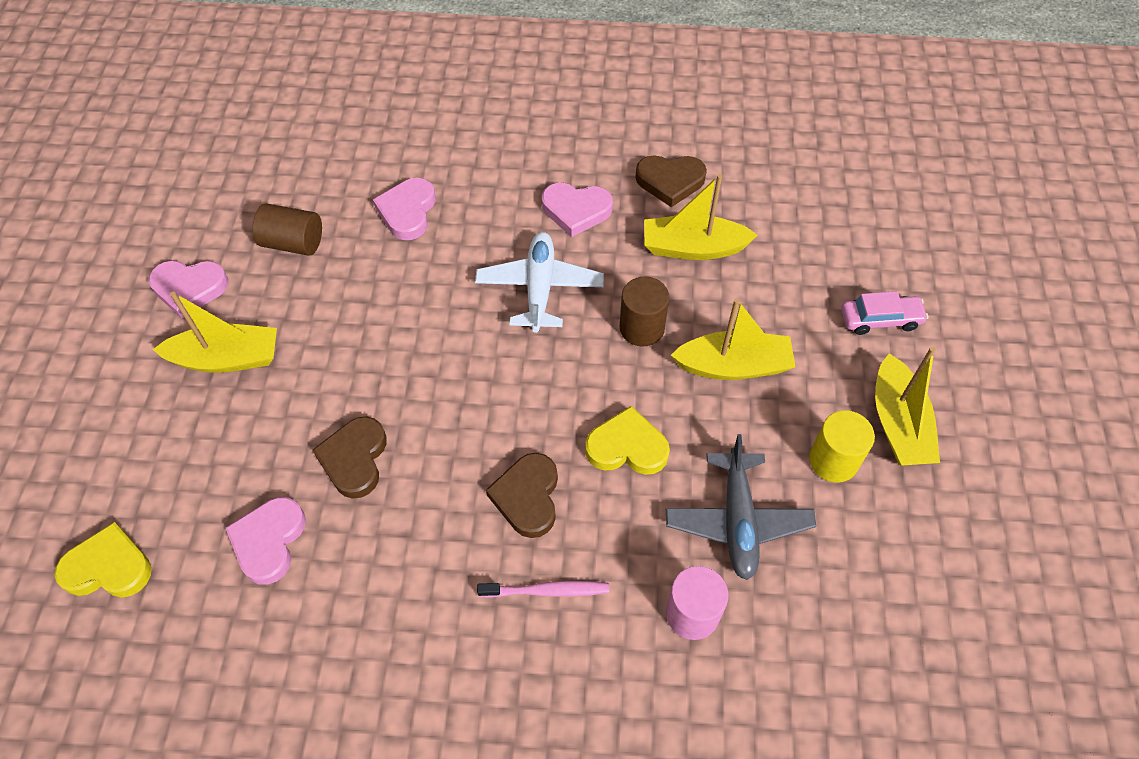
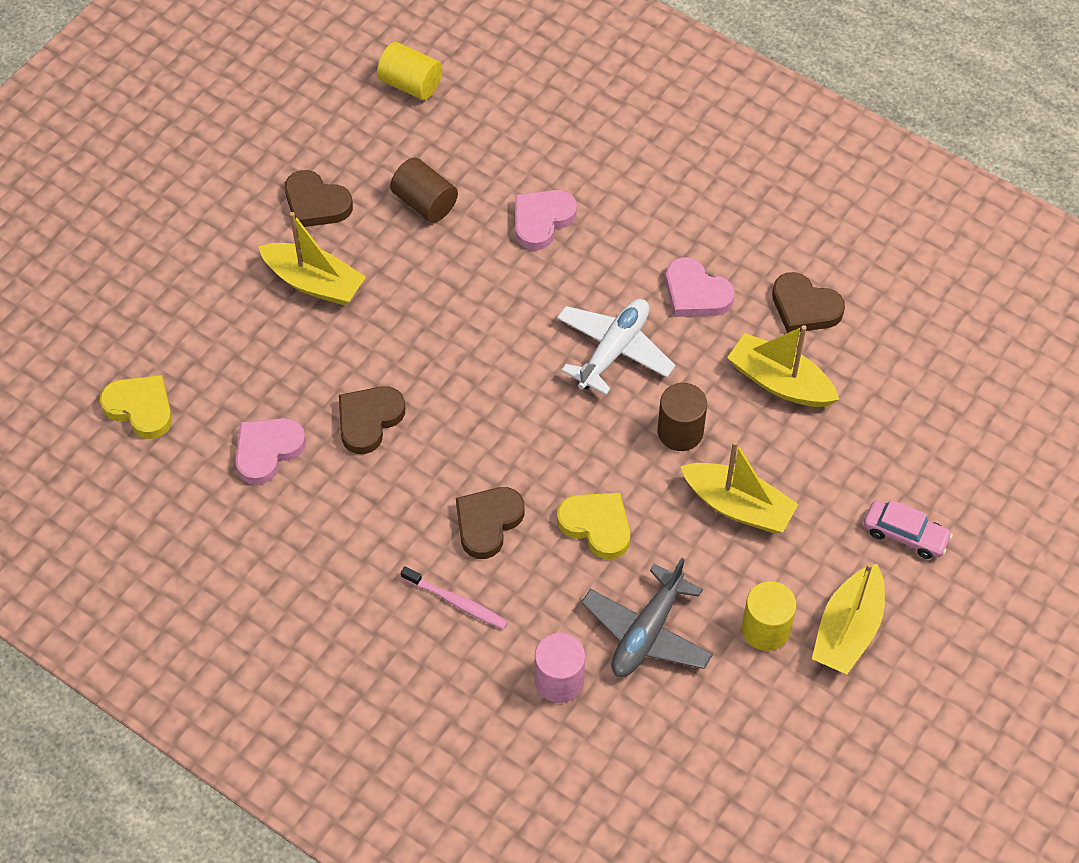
camera: 30 degrees right, 0 degrees up
pink heart [149,261,228,318] -> brown heart [285,170,353,227]
none -> yellow cylinder [377,42,442,100]

